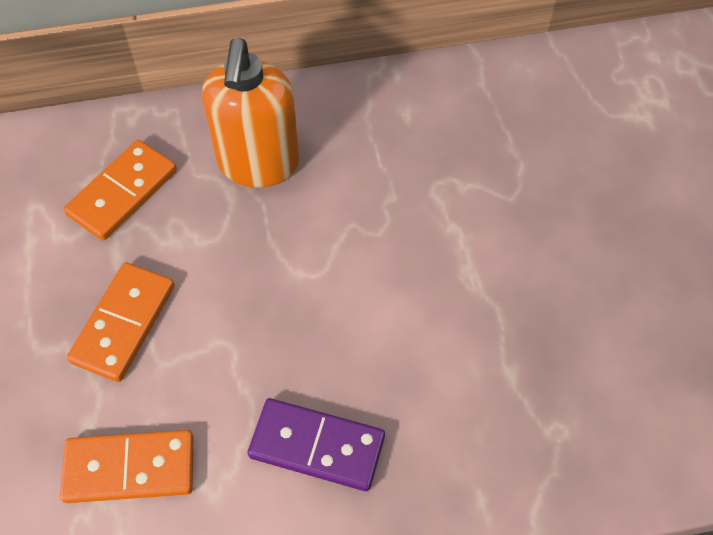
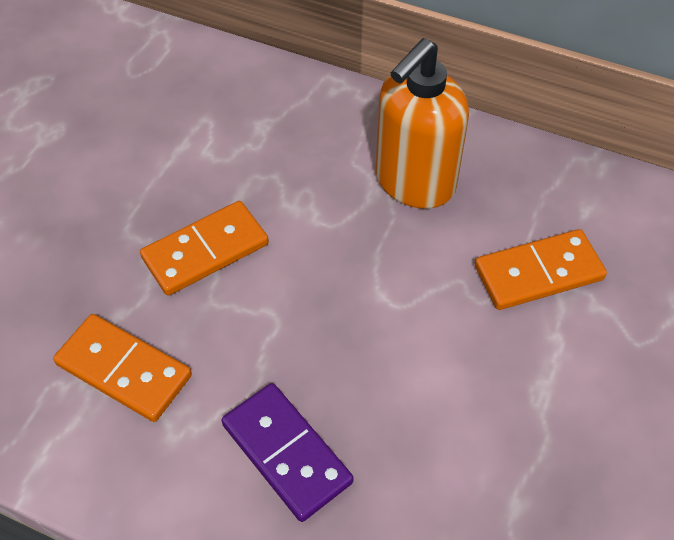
camera: 35 degrees right, 5 degrees down
orange domino [64,140,177,241] -> orange domino moved to [475,229,607,310]

